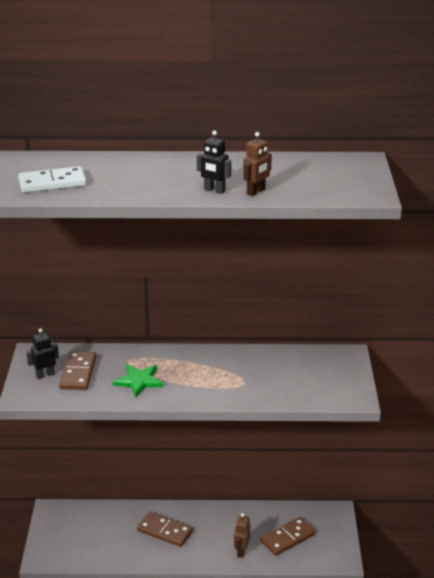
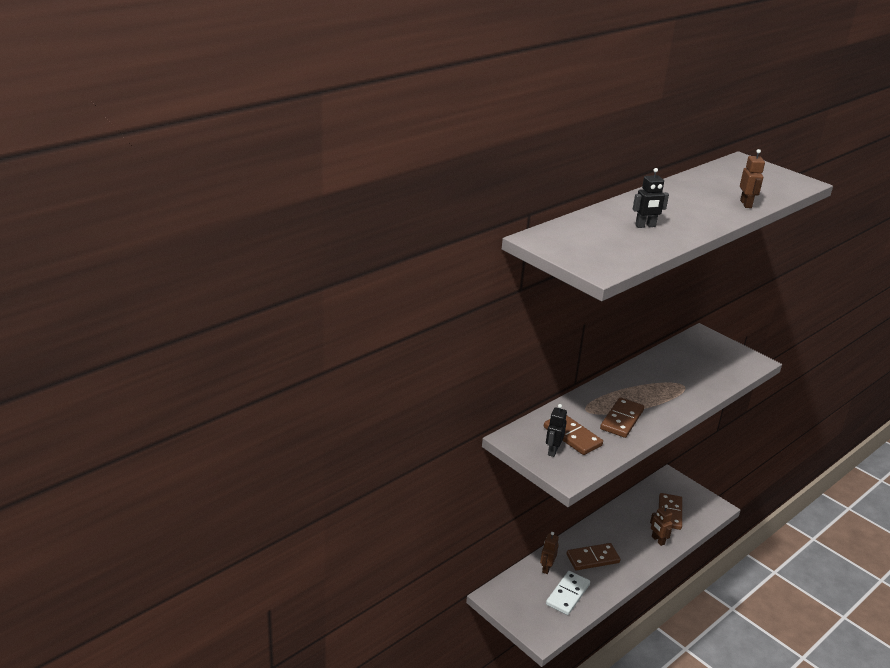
camera: 45 degrees left, 0 degrees up
white domino [18,166,87,193] -> white domino moved to [546,571,590,615]
green star [113,364,163,397] -> brown domino [600,397,644,438]
black robot [197,130,231,194] -> black robot moved to [633,168,669,228]
none -> brown robot [540,532,559,574]

